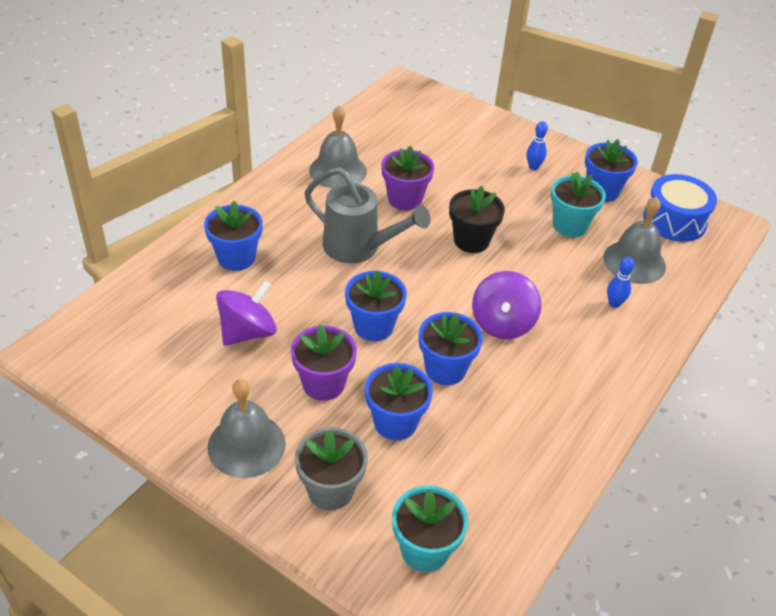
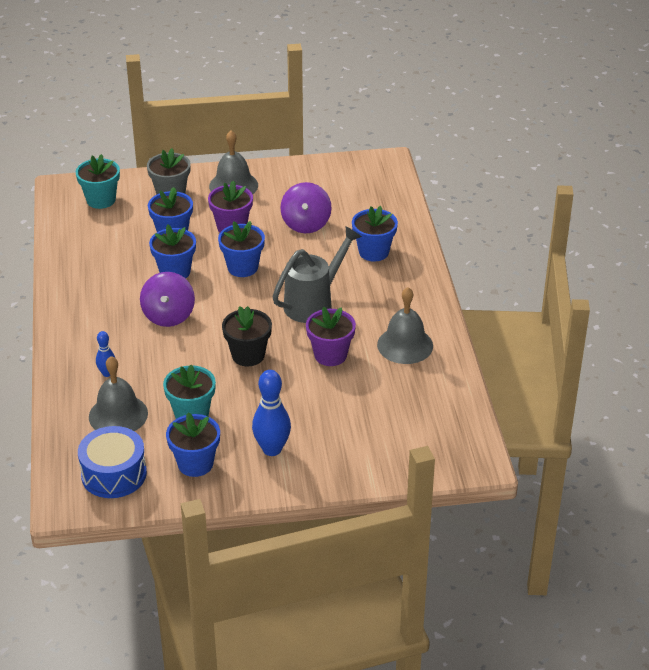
camera: 140 degrees right, 5 degrees down
grey watering can [304,167,431,263] -> grey watering can turned 150 degrees clockwise [273,226,362,323]
purple spinning top [472,271,541,339] -> purple spinning top turned 150 degrees counterclockwise [140,272,195,327]
blue bowling pin [527,121,548,170] -> blue bowling pin [252,370,291,456], size x1.81

